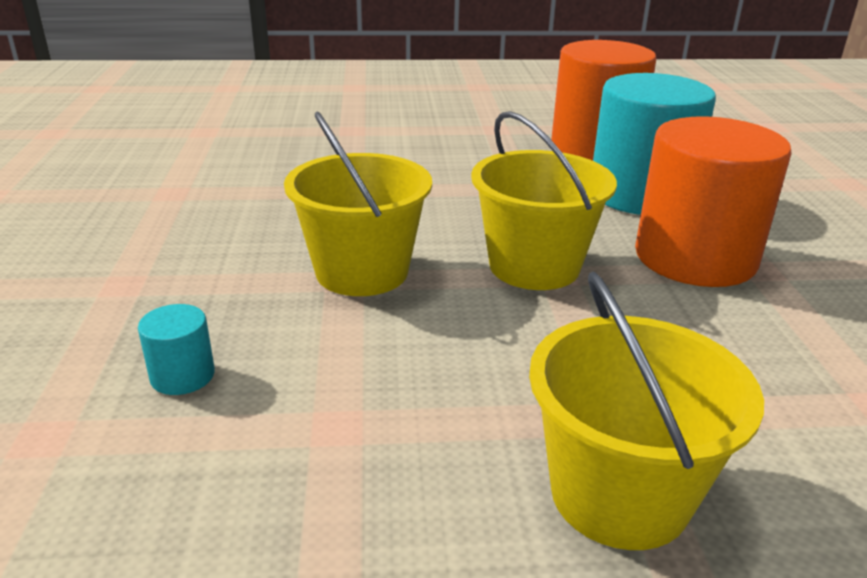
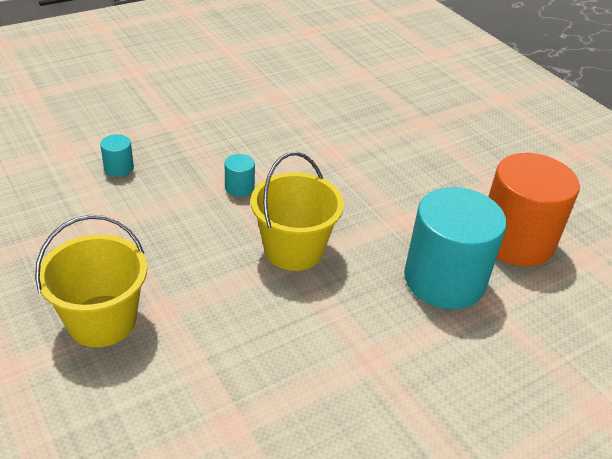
camera: 60 degrees right, 10 degrees up
yellow bucket [284,112,432,296] -> turquoise cylinder [225,154,255,197]
orange cylinder [635,116,792,287] -> none

